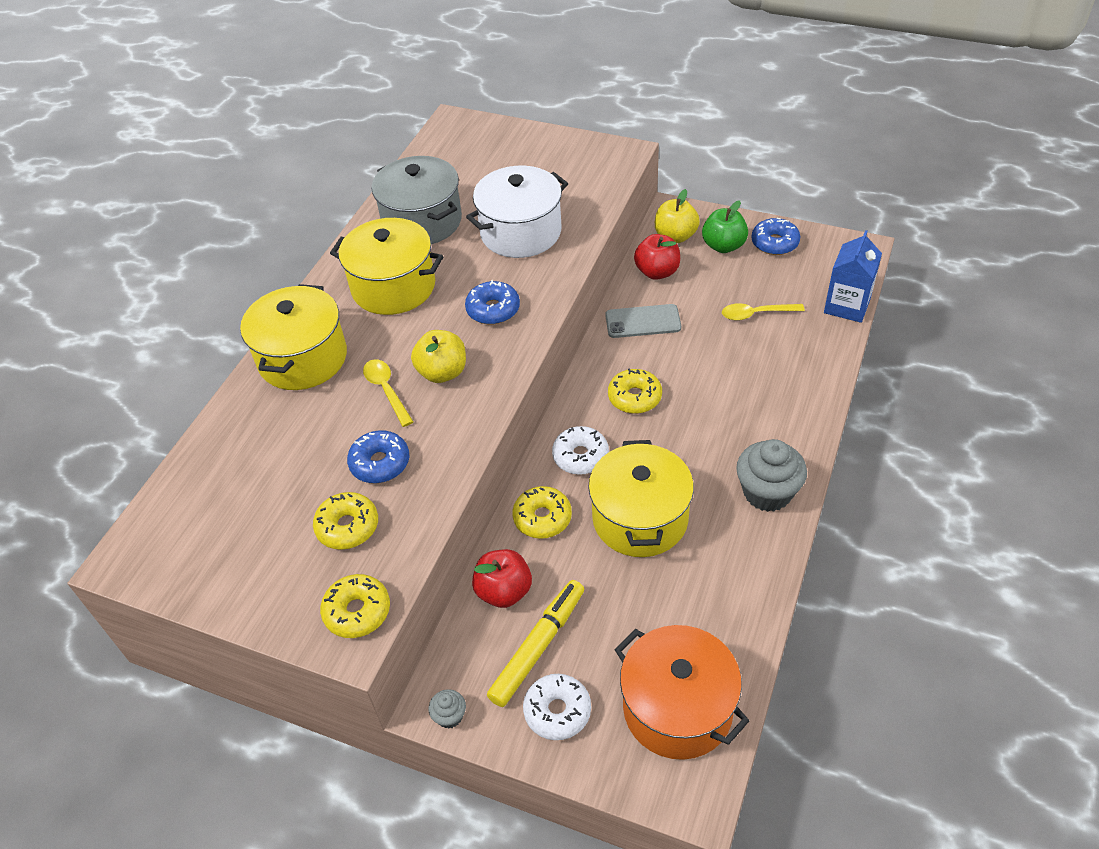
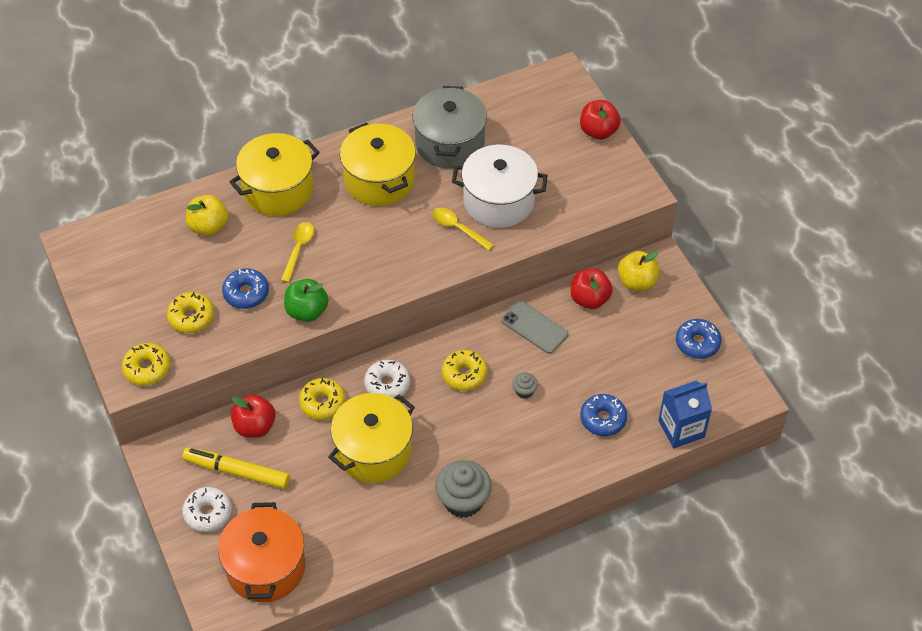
camera: 40 degrees right, 5 degrees up
yellow apple [411,330,466,383] -> yellow apple moved to [186,195,229,236]
grey cupcake [429,689,466,728] -> grey cupcake moved to [512,373,538,399]
blue donut [465,280,520,324] -> blue donut moved to [580,394,627,436]
yellow marker [487,580,584,707] -> yellow marker turned 150 degrees counterclockwise [182,447,290,489]
green apple [702,200,748,253] -> green apple moved to [284,279,328,322]
yellow spoon [722,303,805,321] -> yellow spoon moved to [432,208,494,251]
none -> red apple [580,100,621,140]

